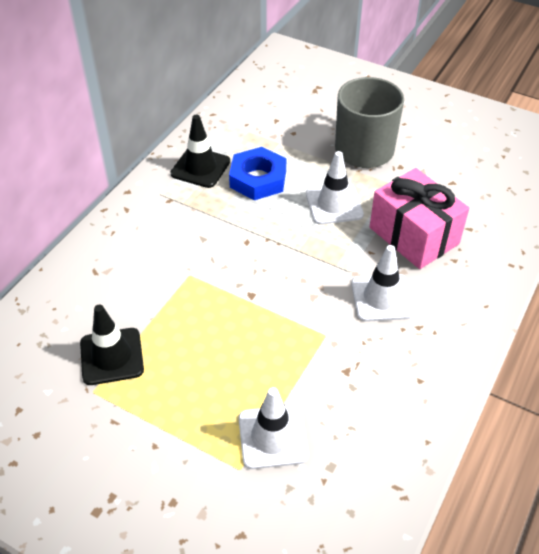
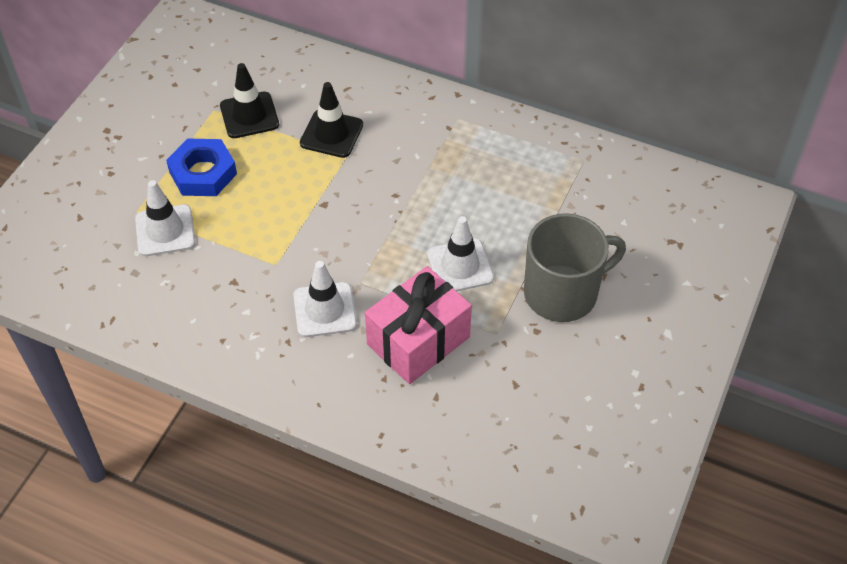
camera: 85 degrees right, 5 degrees up
black traffic cone [170,115,230,188] -> black traffic cone moved to [300,82,363,158]
blue nut [229,147,286,200] -> blue nut moved to [166,139,237,196]

